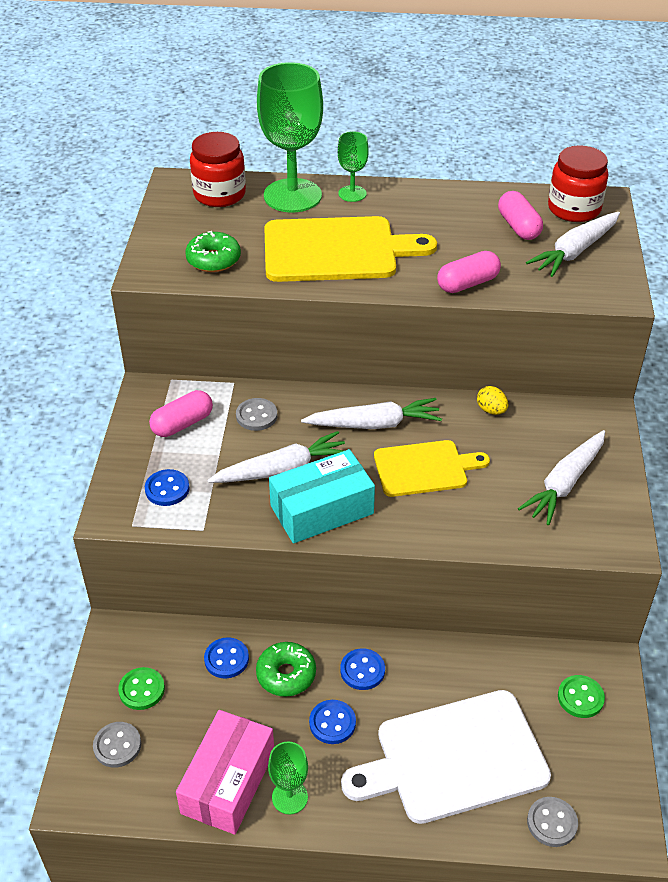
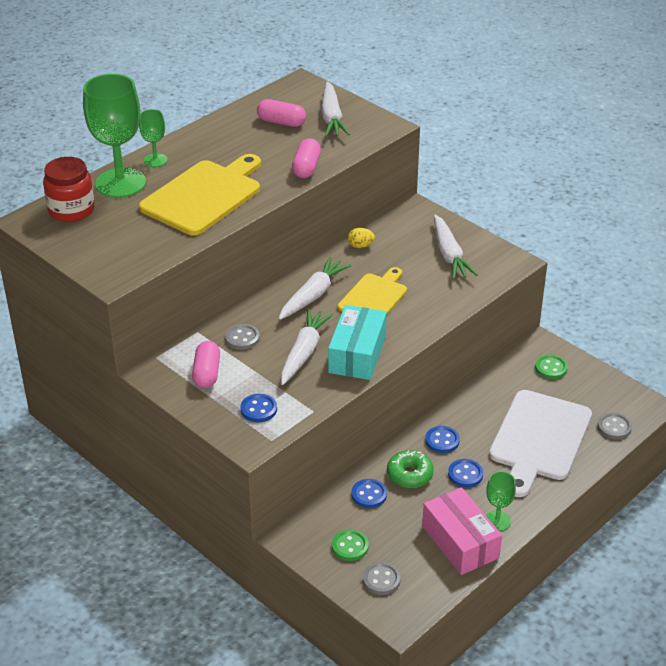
camera: 50 degrees left, 5 degrees down
green donut [185,231,241,272] -> none
red jar [548,145,608,222] -> none

